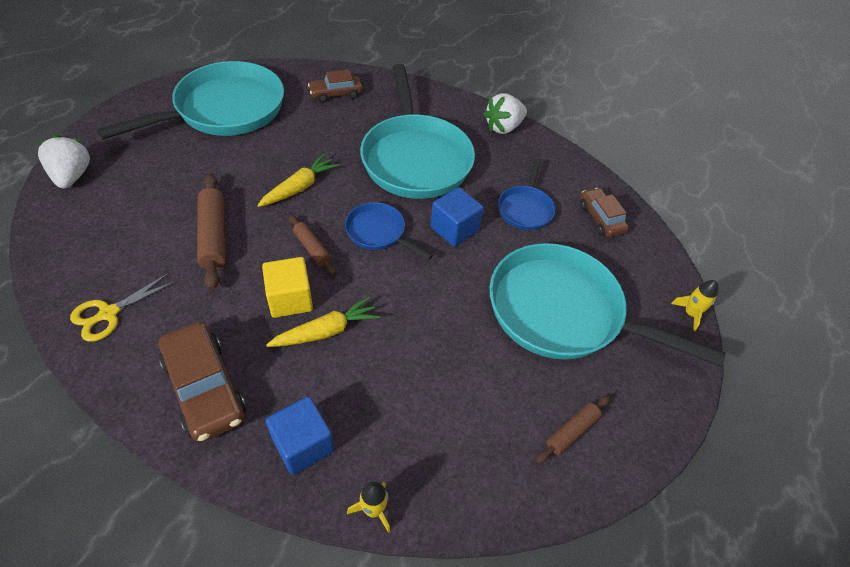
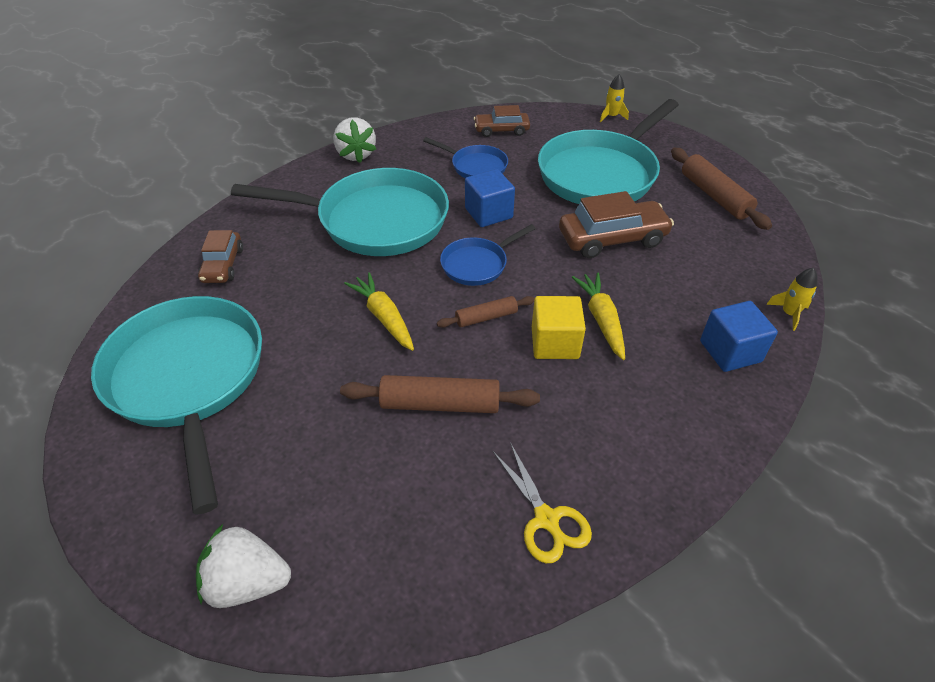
camera: 70 degrees left, 5 degrees down
brown car [159,322,246,442] -> brown car moved to [559,191,674,258]
brown rolling pin [536,396,610,464] -> brown rolling pin [671,148,772,230], size x1.69

